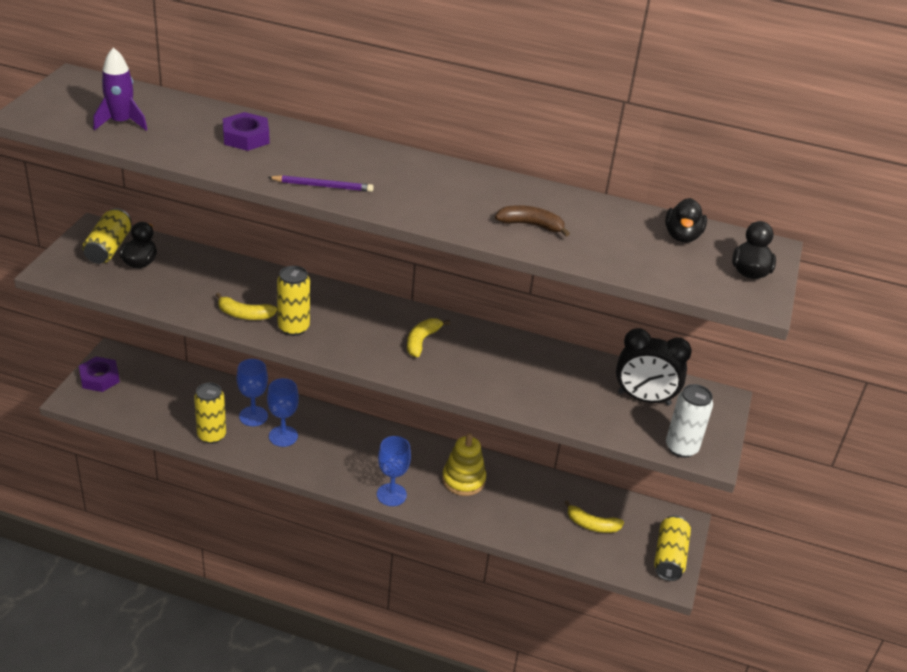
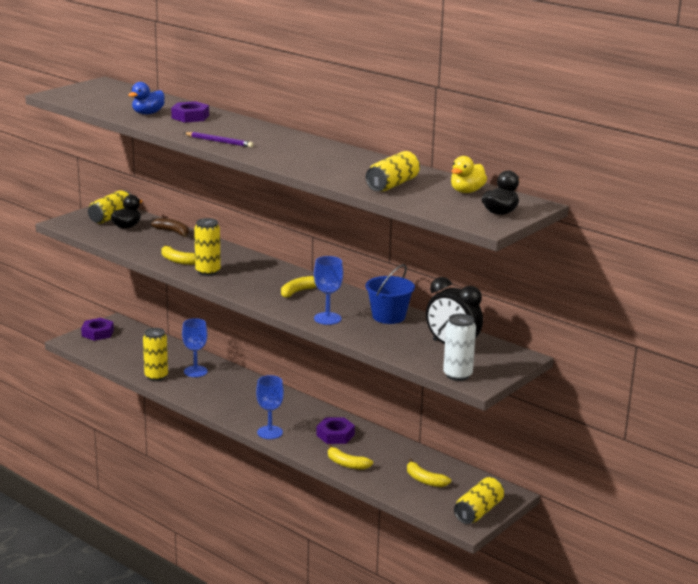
camera: 25 degrees right, 15 degrees down
purple rocket [93,47,147,131] -> none
blue goblet [267,378,299,447] -> blue goblet moved to [314,256,343,325]
yellow stacking toy [442,433,486,496] -> purple nut [316,417,355,444]
brown banana [495,205,570,237] -> brown banana moved to [151,218,189,237]
black duck [665,198,707,243] -> yellow duck [451,156,487,193]
none -> blue duck [128,82,165,114]
none -> yellow banana [328,444,373,470]
none -> blue bucket [365,264,415,324]
none -> yellow can [366,151,420,192]

